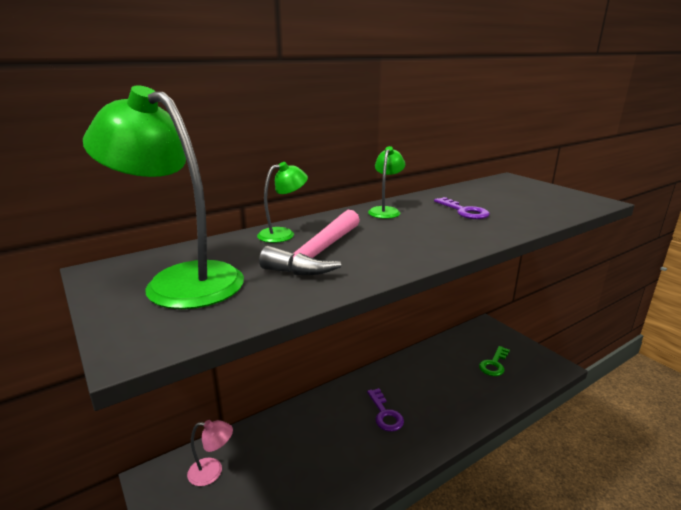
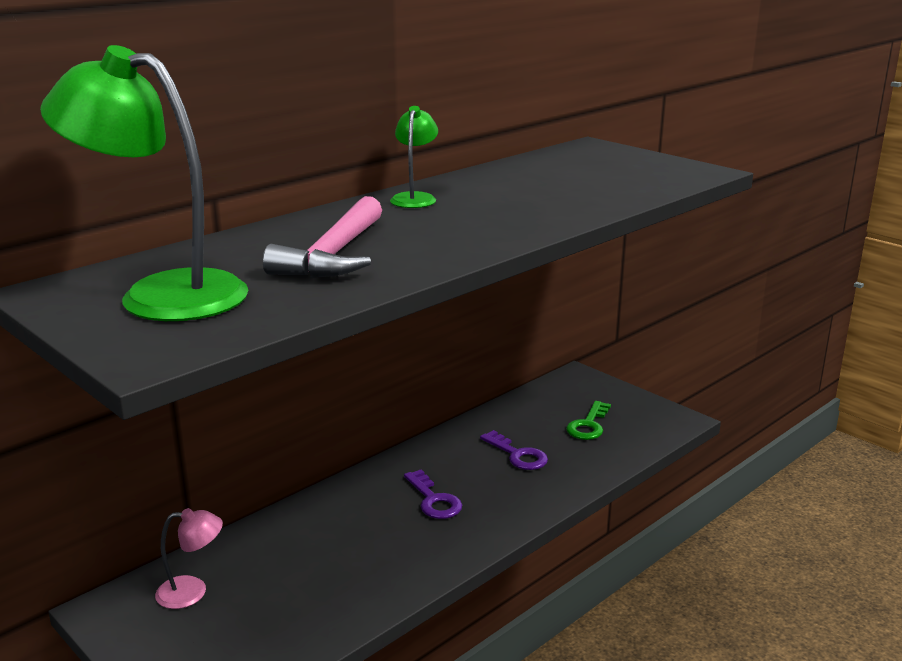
camera: 10 degrees left, 0 degrees up
green lamp [257,162,308,243] -> none
purple key [434,197,490,219] -> purple key moved to [480,430,548,470]

